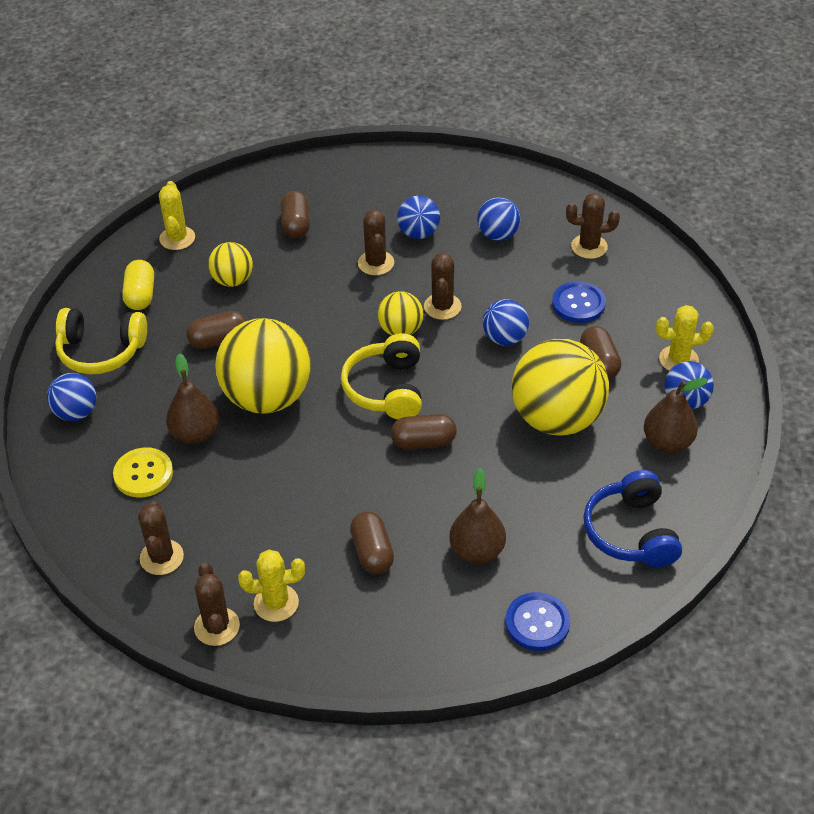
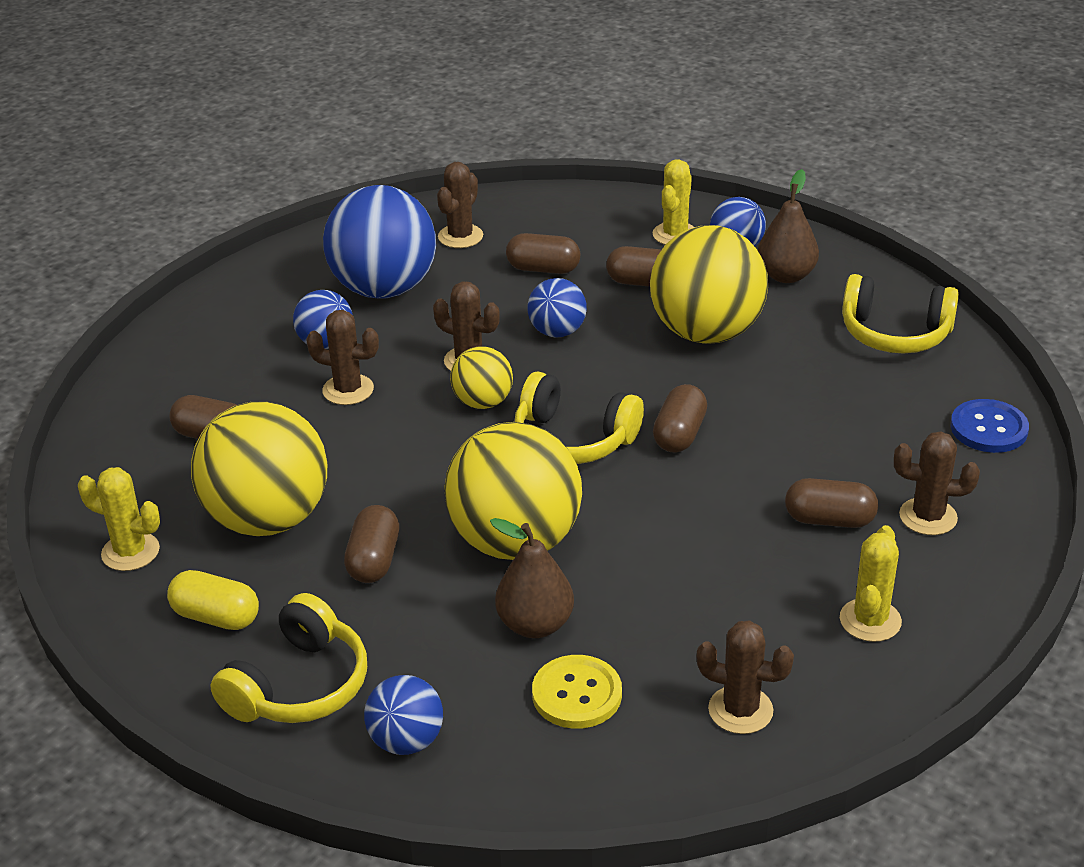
camera: 65 degrees left, 10 degrees down
brown cactus [194,563,240,646] -> brown cactus moved to [894,431,980,535]
yellow ball [208,242,253,287] -> yellow ball [191,401,327,536], size x1.96
brown pear [449,468,506,564] -> none
blue ball [477,197,521,241] -> blue ball [323,185,436,299], size x1.96
blue button [552,281,606,323] -> brown capsule [506,233,580,274]
blue headphones [583,470,682,568] -> yellow headphones [842,274,959,353]

